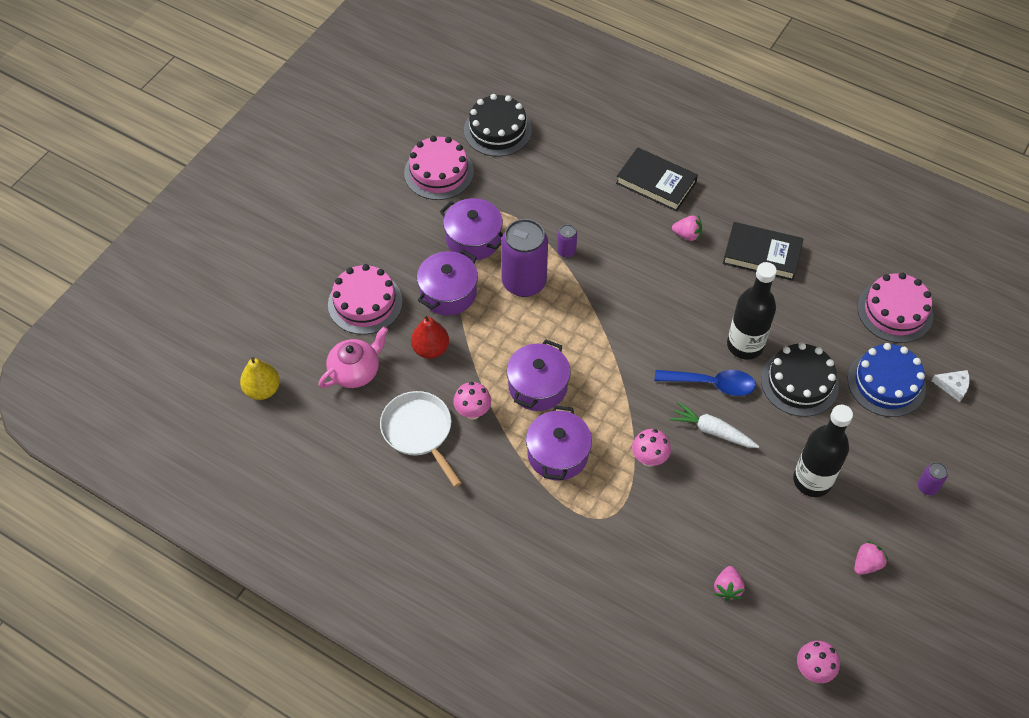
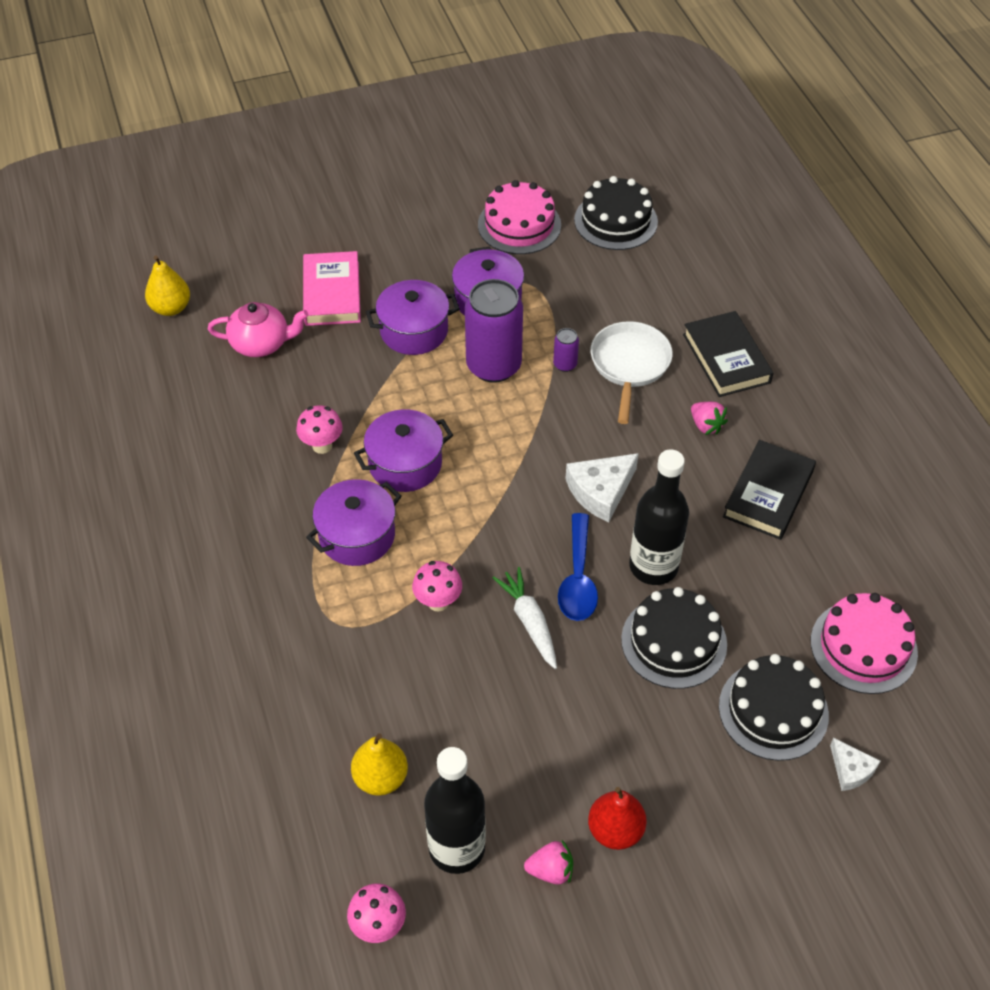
camera: 40 degrees right, 5 degrees down
pink cake [328,264,403,335] -> pink book [303,251,361,326]
white pan [380,391,462,487] -> white pan moved to [590,321,673,424]
red pear [411,314,449,359] -> red pear moved to [588,787,647,850]
blue spoon [655,370,756,396] -> blue spoon turned 45 degrees clockwise [558,513,598,621]
pink strawberry [714,566,745,601] -> yellow pear [351,733,408,796]
black book [723,222,804,281] -> black book turned 60 degrees clockwise [723,440,816,540]
black bottle [793,404,853,497] -> black bottle moved to [424,747,486,874]
blue cake [848,343,926,417] -> black cake [719,654,829,761]
purple can [918,462,948,495] -> none
none -> white cheese [566,453,639,522]

